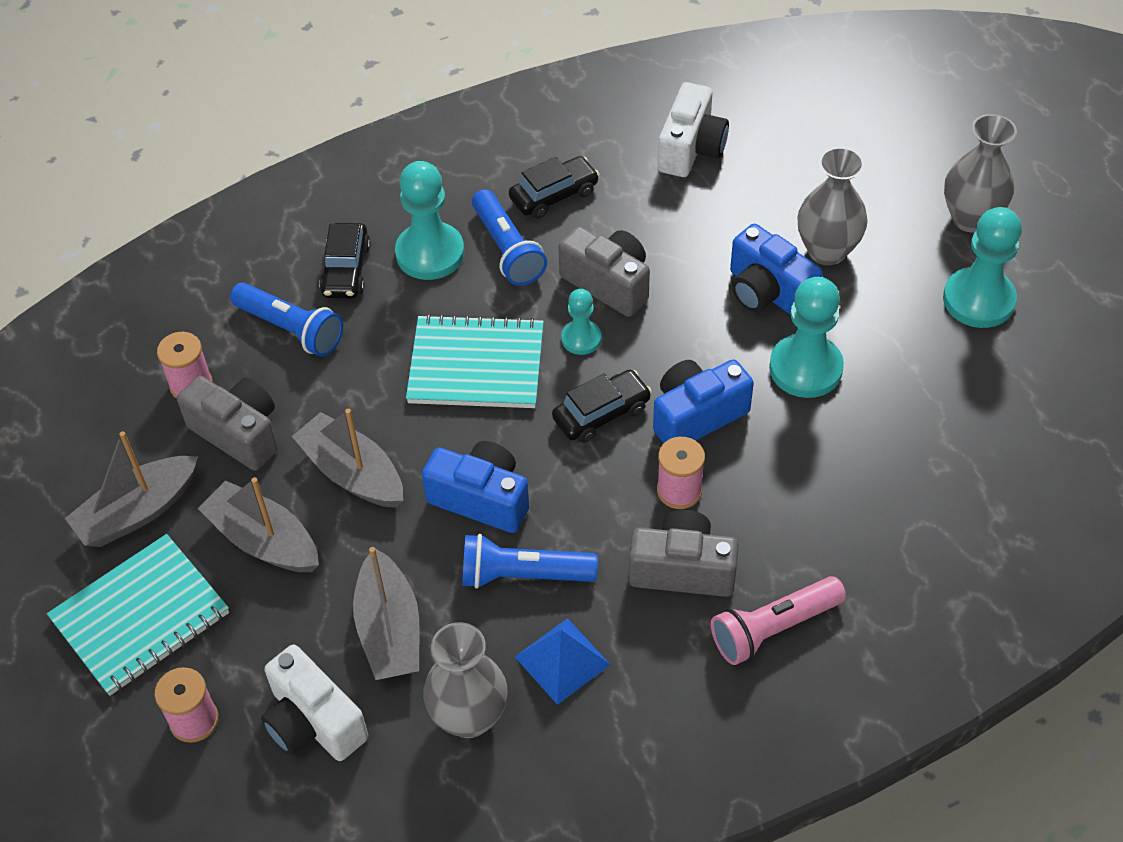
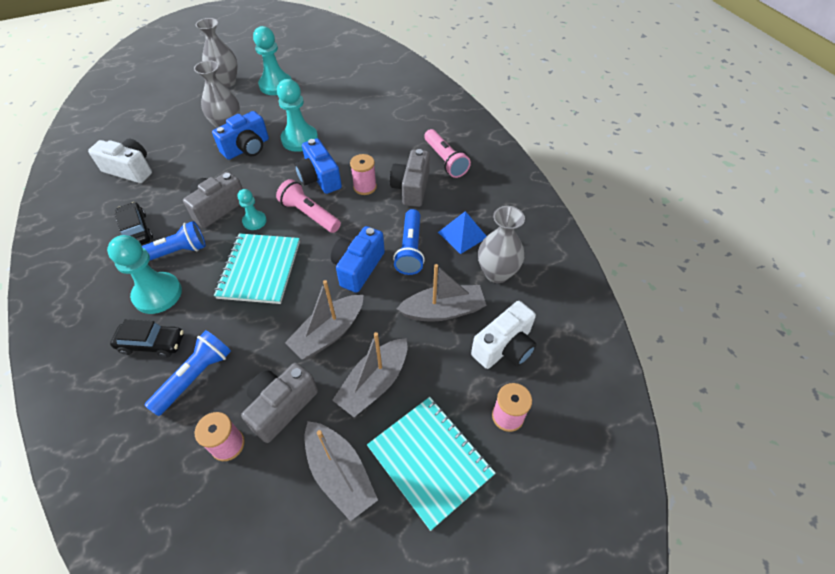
camera: 90 degrees left, 0 degrees up
black car [552,370,652,443] -> pink flashlight [276,179,341,233]

